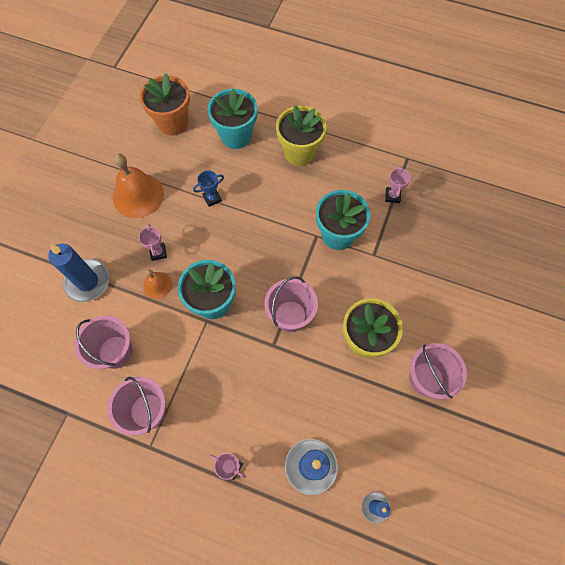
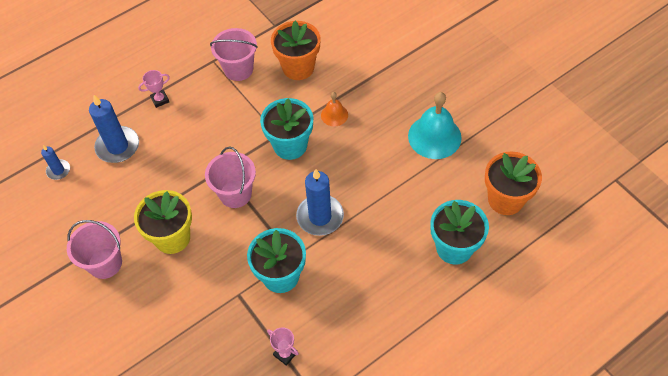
camera: 125 degrees right, 10 degrees down
blue candle [48,244,109,302] -> blue candle moved to [296,169,344,236]
pink bucket [74,315,133,369] -> orange flower pot [271,21,320,80]
orange bell [113,154,164,218] -> turquoise bell [408,92,462,159]
pink trophy [139,224,167,261] -> none
blue trophy [193,170,224,207] -> none
yellow flower pot [276,105,327,166] -> none

